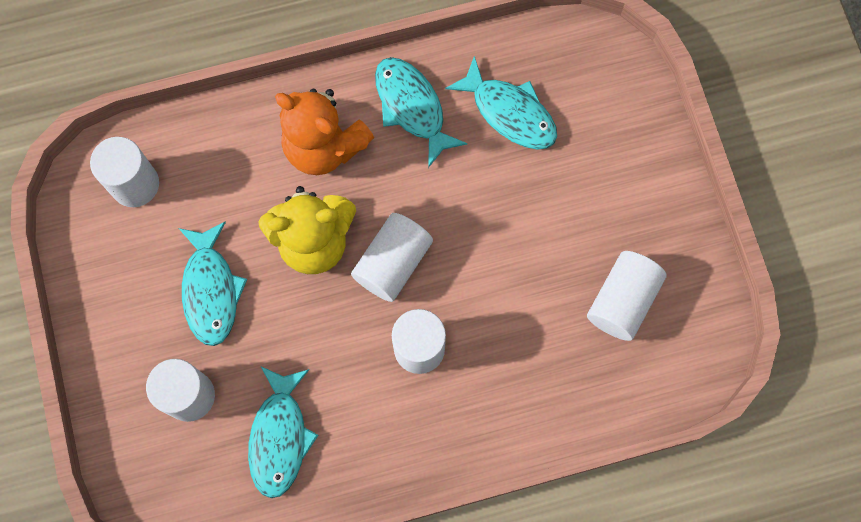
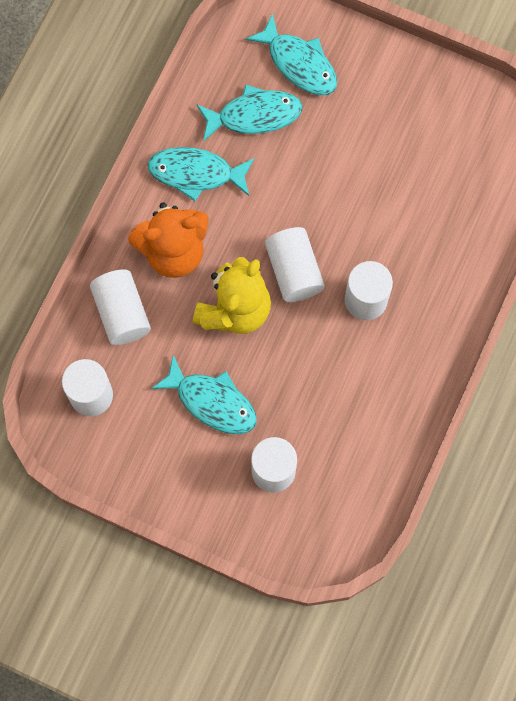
camera: 50 degrees left, 0 degrees up
turquoise fish [248,366,319,498] -> turquoise fish moved to [245,13,337,95]
white cylinder [587,251,667,341] -> white cylinder moved to [90,269,151,345]

